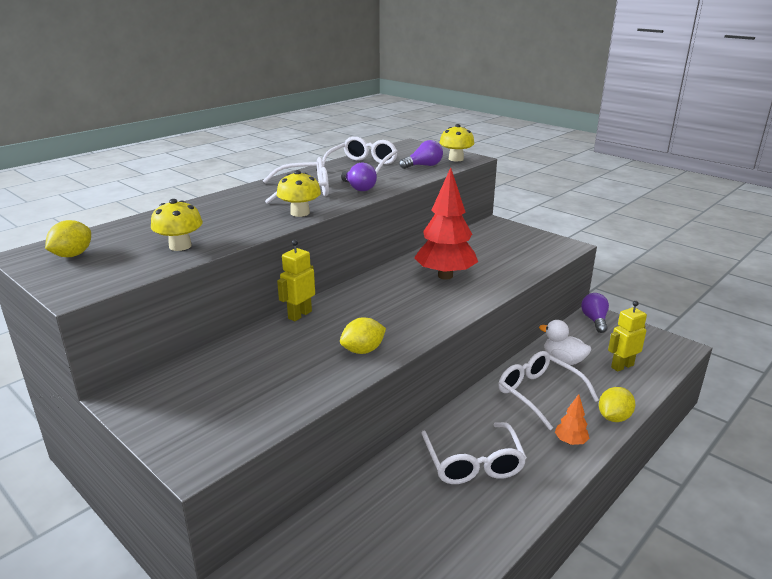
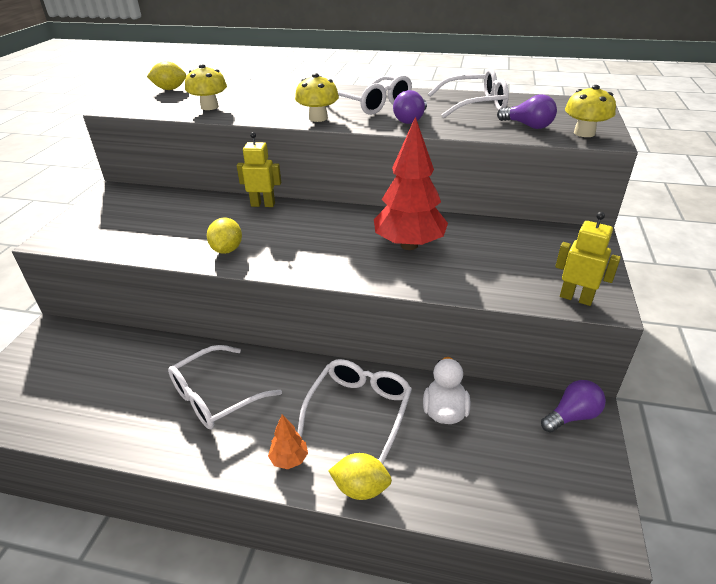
camera: 60 degrees right, 10 degrees up
yellow lemon [340,318,386,354] -> yellow lemon turned 60 degrees clockwise [207,217,242,254]
yellow robot [608,301,647,372] -> yellow robot moved to [555,212,621,306]

